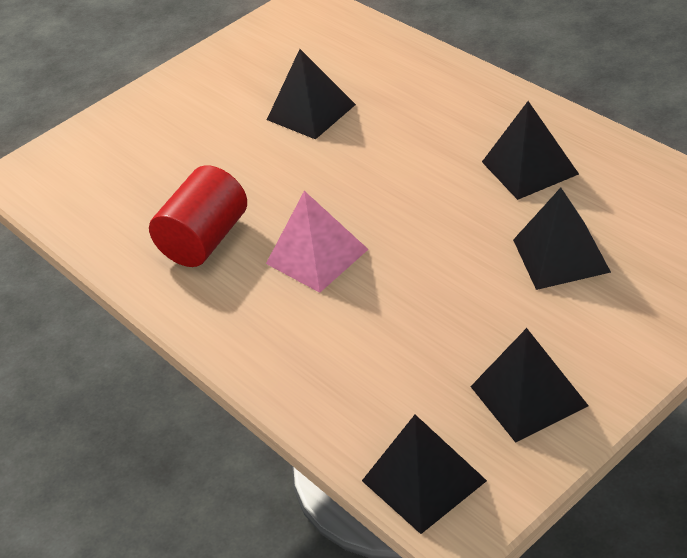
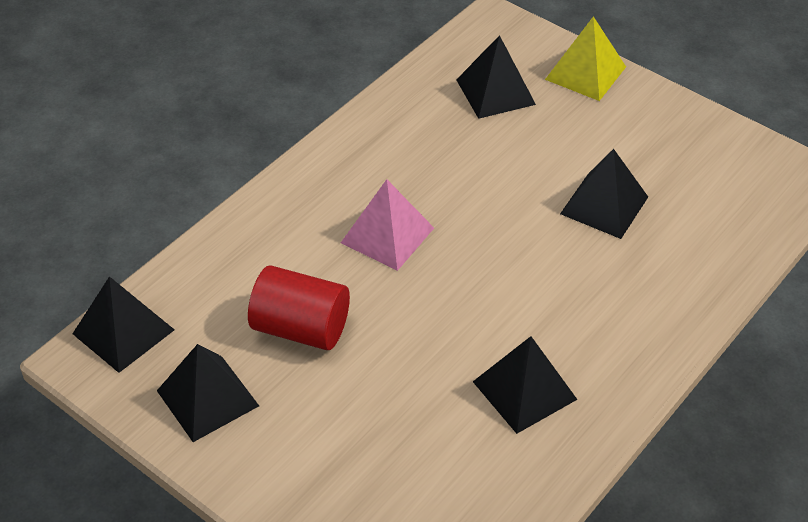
camera: 75 degrees right, 5 degrees up
red cylinder [149,165,247,267] -> red cylinder moved to [248,265,350,350]
black pyramid [513,188,611,290] -> black pyramid moved to [456,35,536,119]
none -> yellow pyramid [545,16,626,101]

